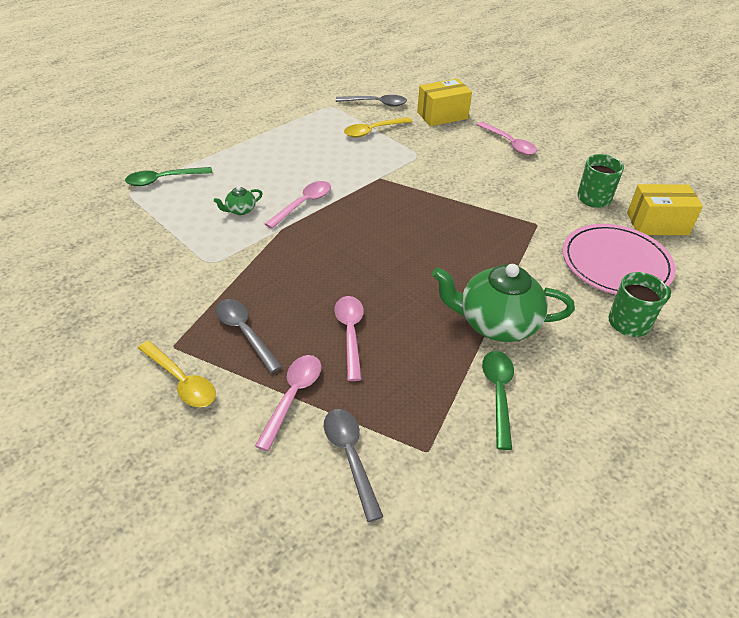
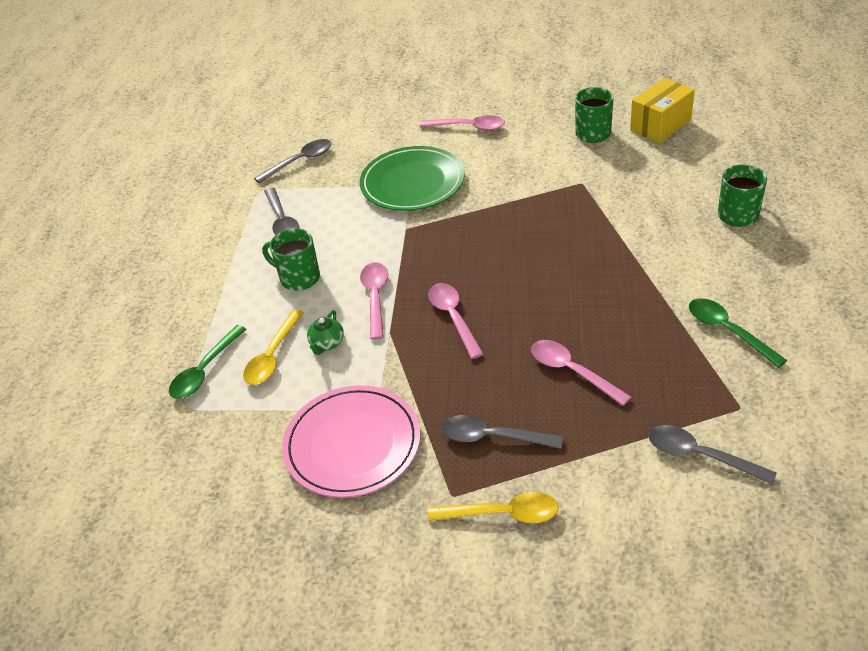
camera: 35 degrees left, 0 degrees up
pink spoon [255,355,321,451] -> pink spoon moved to [428,283,484,359]
yellow spoon [344,117,412,138] -> yellow spoon moved to [243,310,304,385]
yellow box [417,79,472,126] -> none
green teapot [432,264,575,342] -> none
pink plate [562,224,676,294] -> pink plate moved to [282,385,420,498]
none -> green mug [262,228,320,291]
none -> grey spoon [264,188,300,235]
none -> green plate [360,146,464,211]

